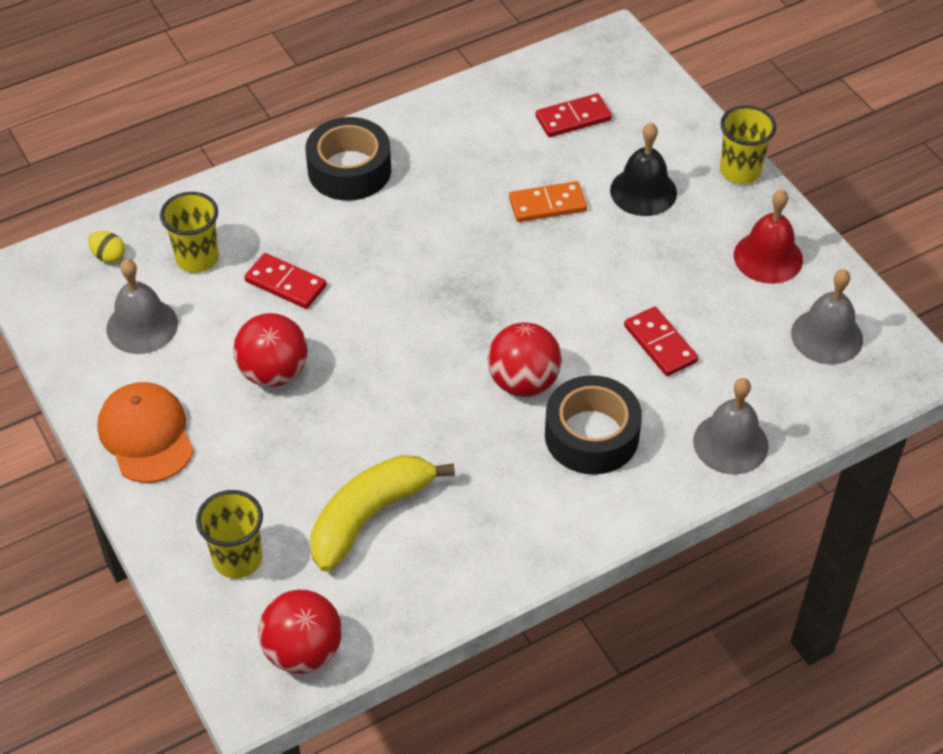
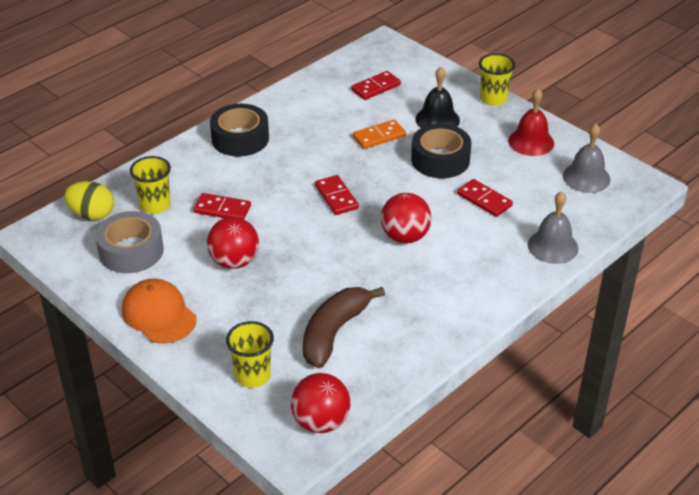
camera: 15 degrees left, 10 degrees down
yellow egg [88,231,125,263] -> yellow egg [64,181,114,220], size x1.79
grey bell [106,259,178,354] -> grey tape [95,211,164,273]
yellow banana [310,455,455,572] -> brown banana [303,287,385,368]
black tape [545,375,642,475] -> black tape moved to [411,124,471,178]
none -> red domino [315,175,359,215]

